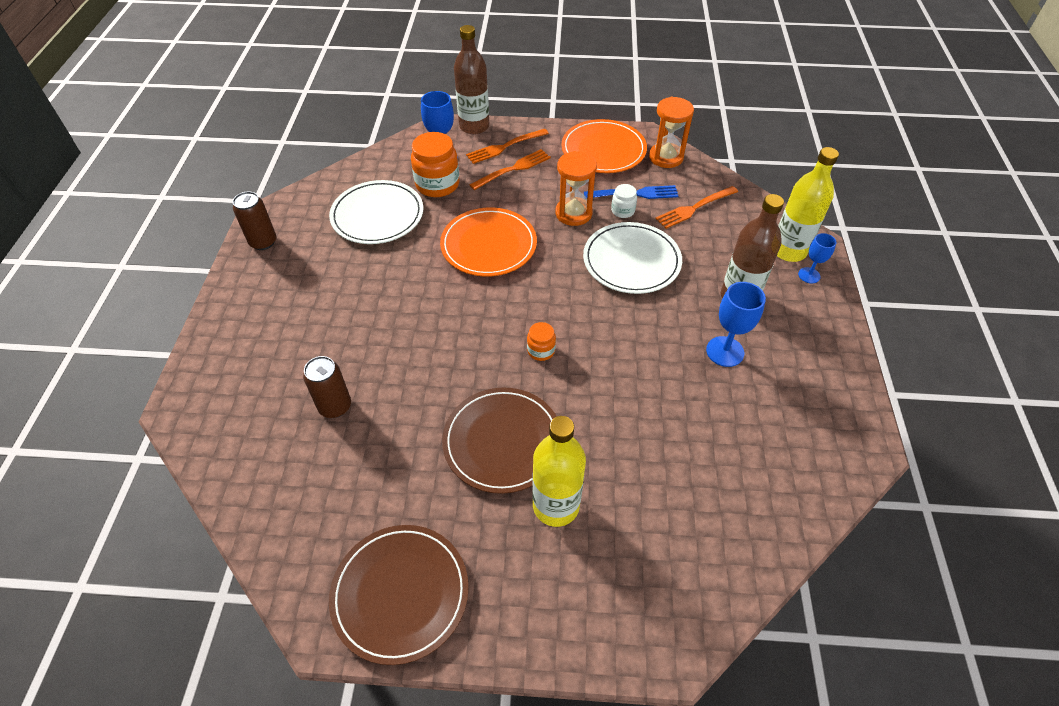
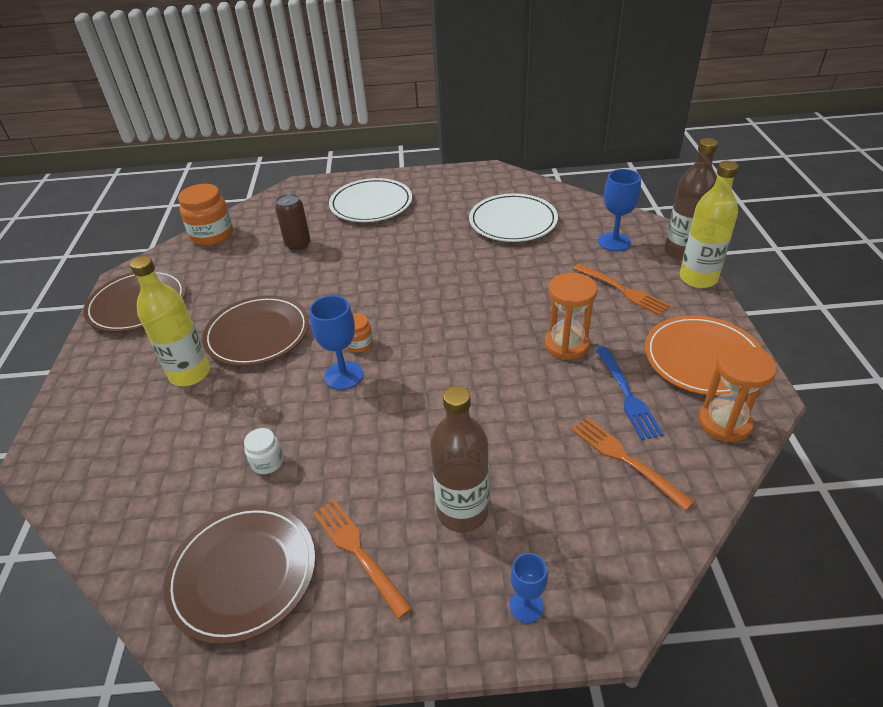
camera: 85 degrees right, 10 degrees down
brown can [233,191,276,250] -> none
orange jar [411,132,460,197] -> orange jar moved to [178,184,233,246]
orange plate [440,208,537,277] -> none
orange fork [466,129,549,164] -> orange fork moved to [313,499,412,619]
white plate [583,222,682,294] -> white plate moved to [329,178,412,222]
white jar [611,184,637,218] -> white jar moved to [244,428,284,474]
blue goblet [706,282,766,367] -> blue goblet moved to [309,295,363,390]
yellow bottle [777,147,839,262] -> yellow bottle moved to [680,161,738,288]
none -> brown plate [163,505,315,644]

